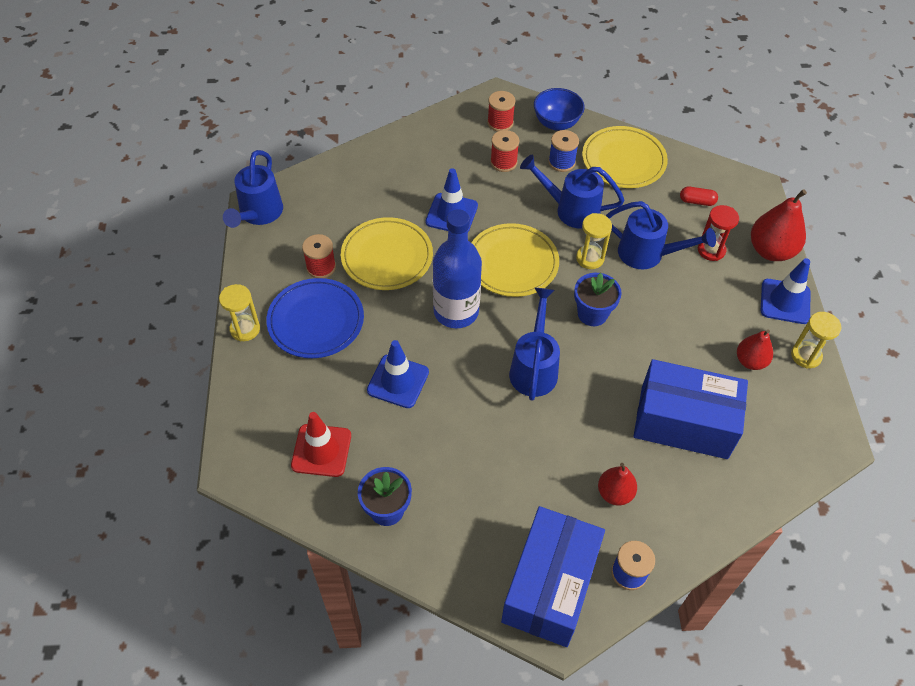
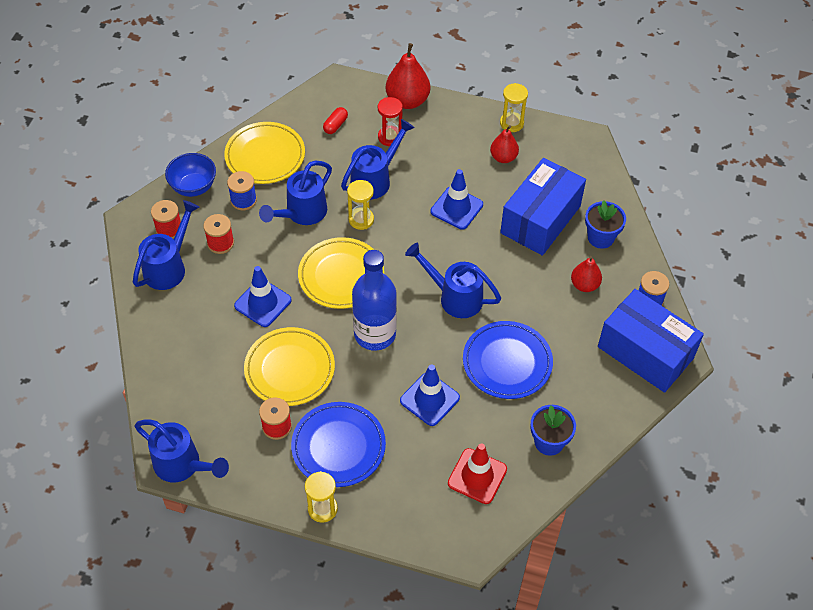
camera: 70 degrees left, 0 degrees up
blue flower pot [574,273,622,326] -> blue flower pot moved to [585,200,626,249]
blue traffic cone [761,258,810,324] -> blue traffic cone moved to [431,169,483,230]
none -> blue watering can [133,200,199,290]
none -> blue plate [463,321,553,399]

